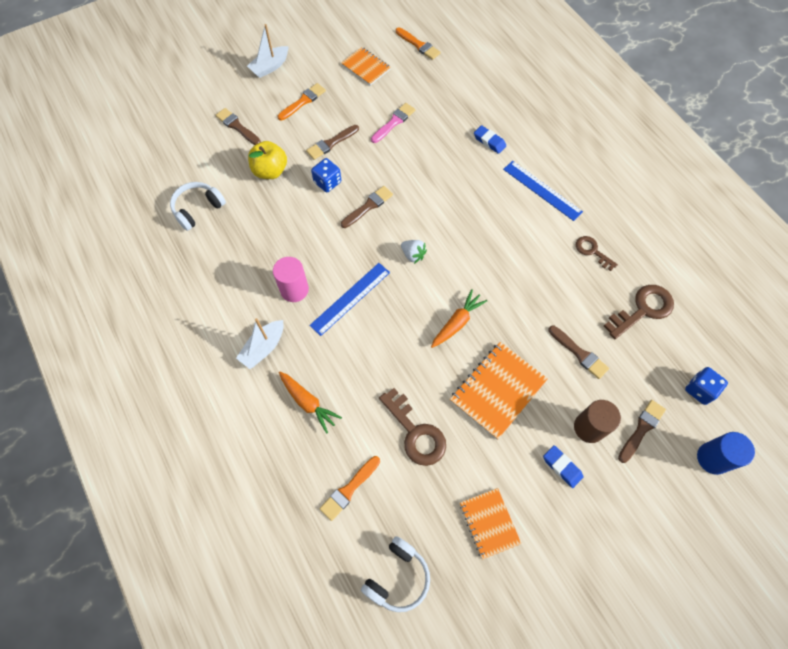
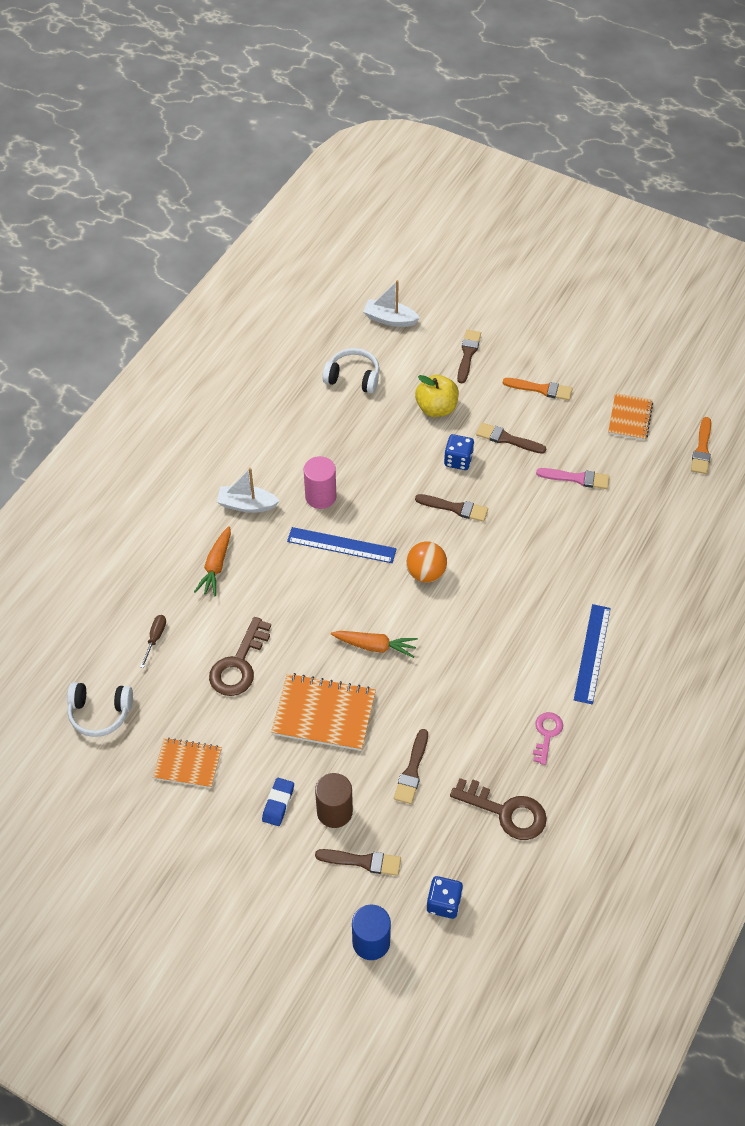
camera: 60 degrees right, 10 degrees down
white boat [247,24,289,78] -> white boat moved to [363,280,420,327]
orange brush [320,456,380,521] -> brown screwdriver [140,615,166,668]
white strawberry [401,240,427,264] -> orange ball [406,541,447,583]
orange notebook [460,488,522,560] -> orange notebook turned 60 degrees clockwise [153,738,222,788]
blue eraser [474,125,506,154] -> none
brown key [576,236,618,271] -> pink key [533,712,563,765]

